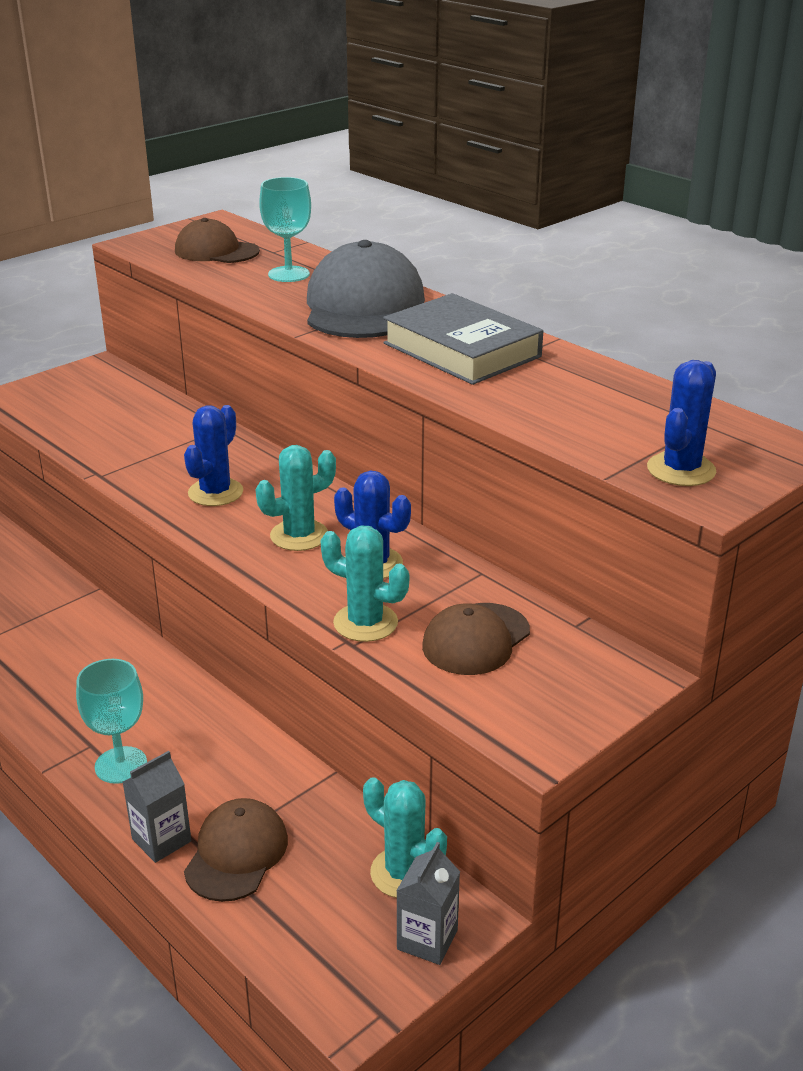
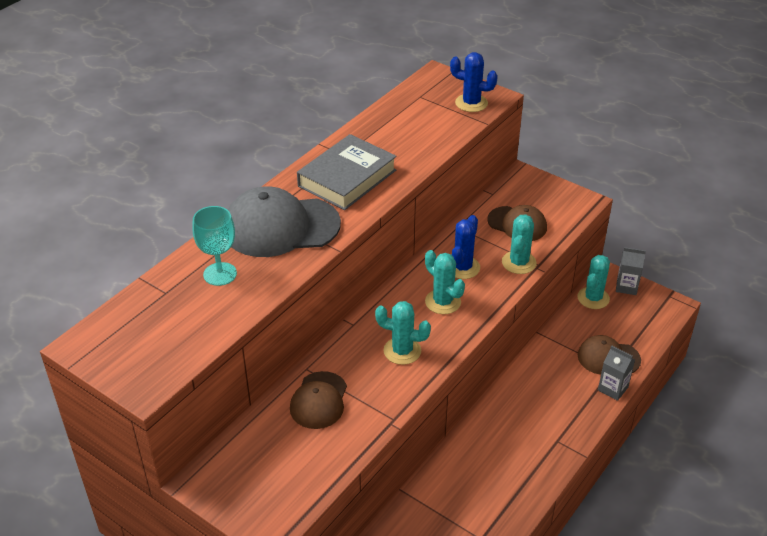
camera: 100 degrees left, 10 degrees up
turquoise goblet [76,659,147,784] -> none
brown cap [175,218,260,263] -> brown cap moved to [290,371,347,429]
blue cactus [184,405,243,506] -> turquoise cactus [375,301,431,365]

